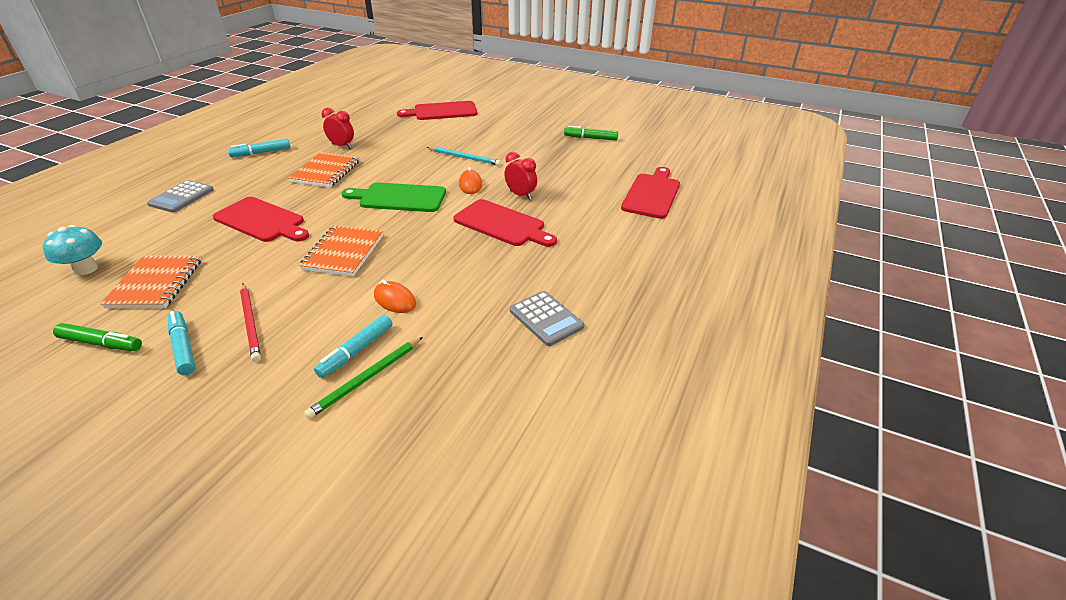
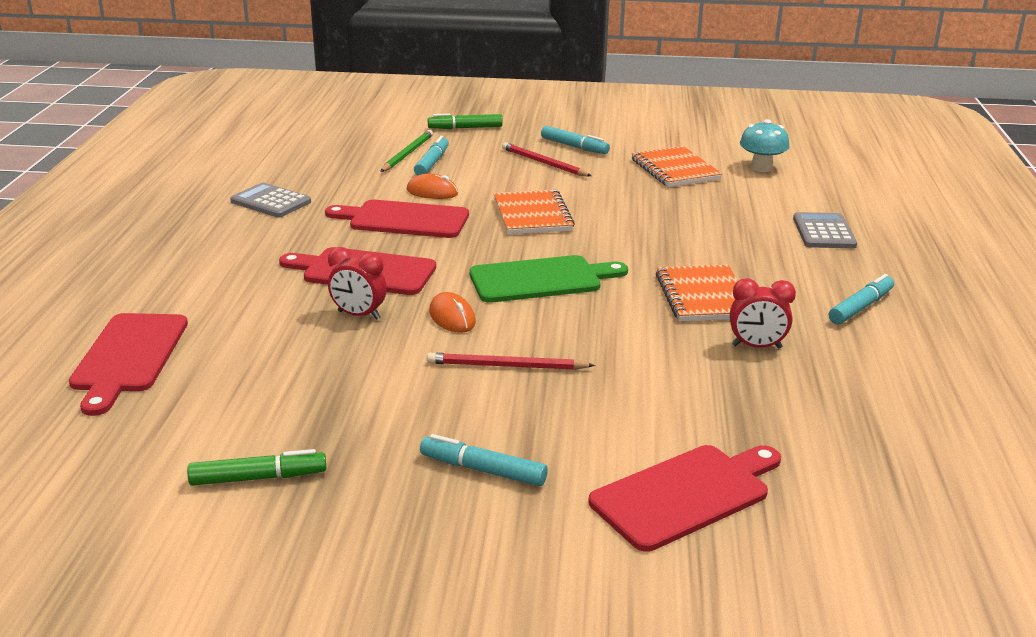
camera: 160 degrees right, 10 degrees down
green marker [53,323,142,351] -> green marker moved to [428,113,503,129]
red cutting board [213,197,309,242] -> red cutting board moved to [325,200,469,238]
turquoise pencil [427,147,501,166] -> red pencil [427,353,595,370]
none -> turquoise marker [420,434,548,486]

